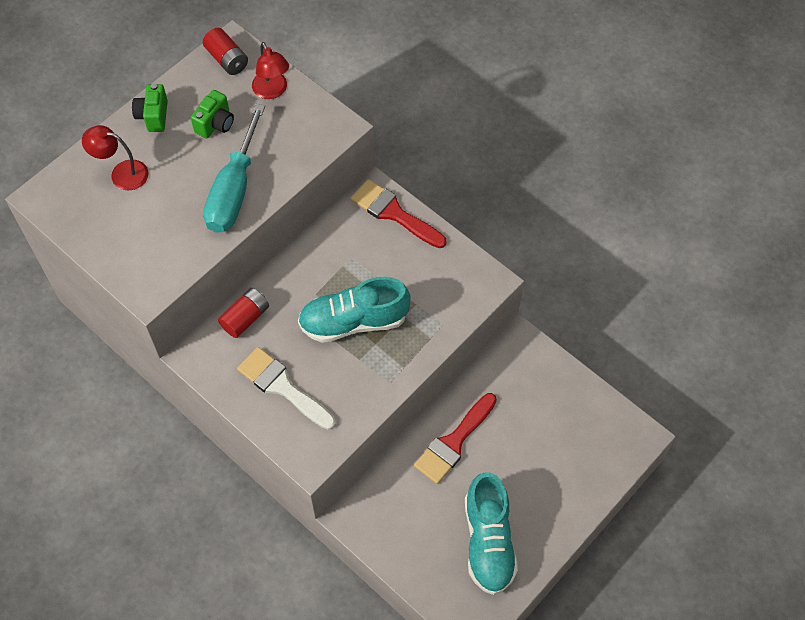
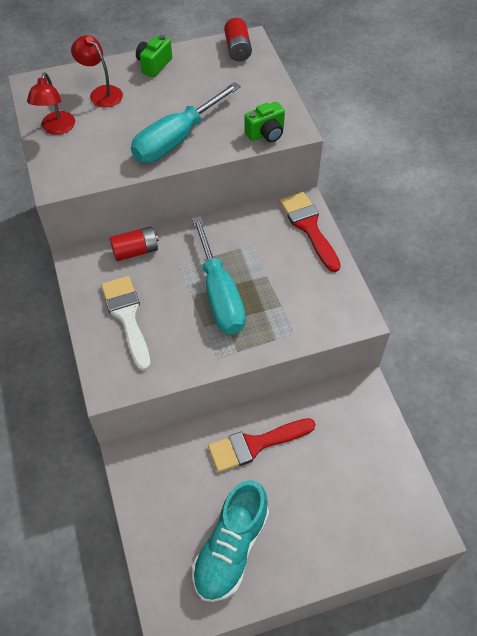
camera: 30 degrees right, 5 degrees down
green camera [191,90,234,138] -> green camera moved to [244,102,285,142]
red lamp [252,42,289,99] -> red lamp moved to [27,72,75,135]
turquoise shoe [298,277,410,343] -> turquoise screwdriver [192,216,246,334]

